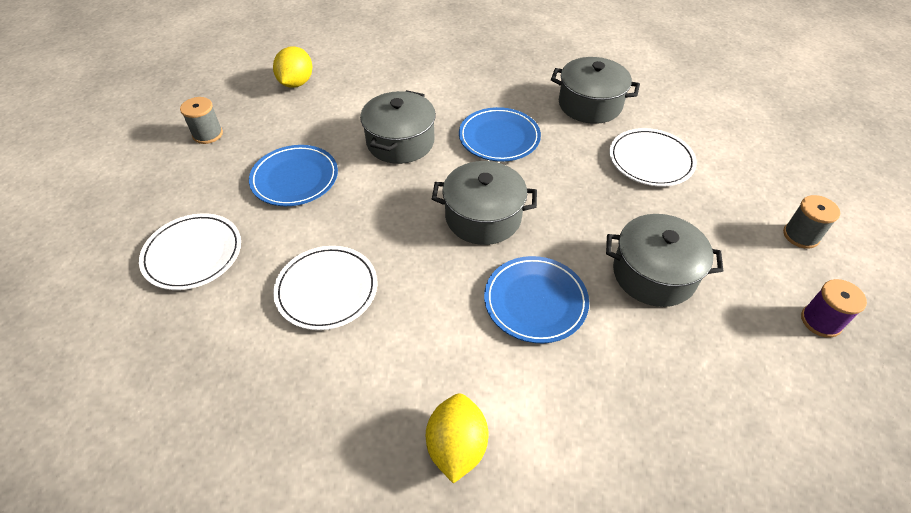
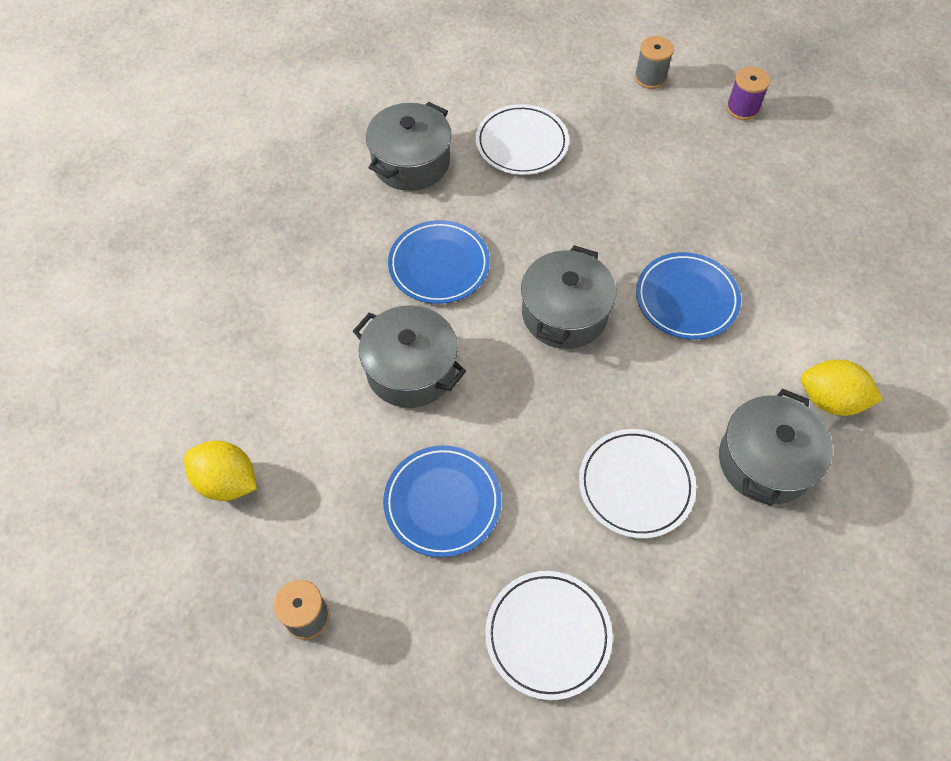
camera: 75 degrees left, 10 degrees up
grey pot [606,214,723,307] -> grey pot moved to [719,389,833,506]

